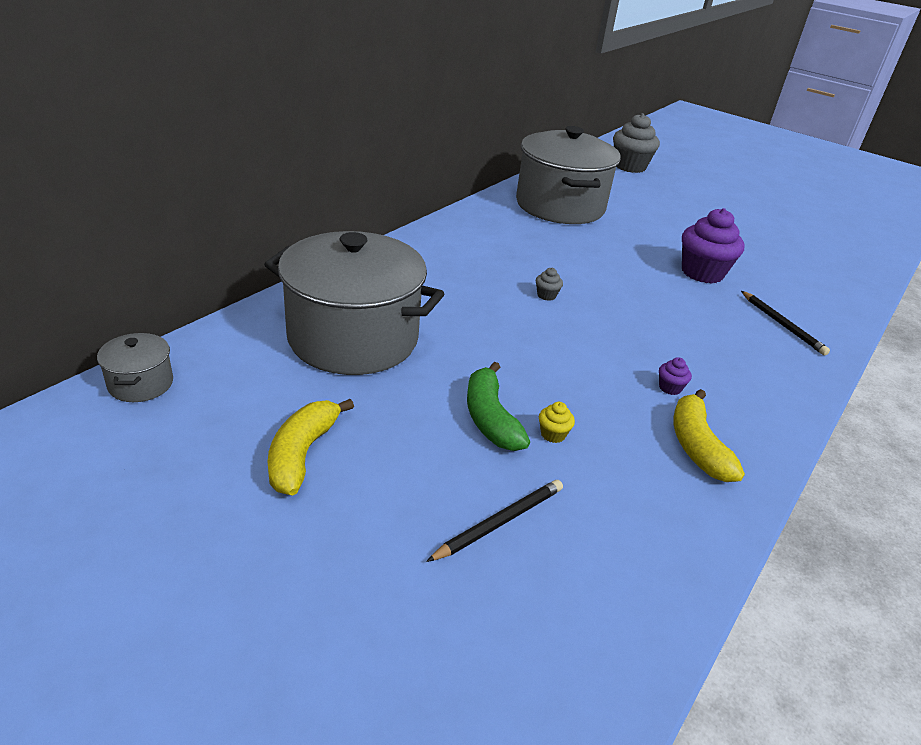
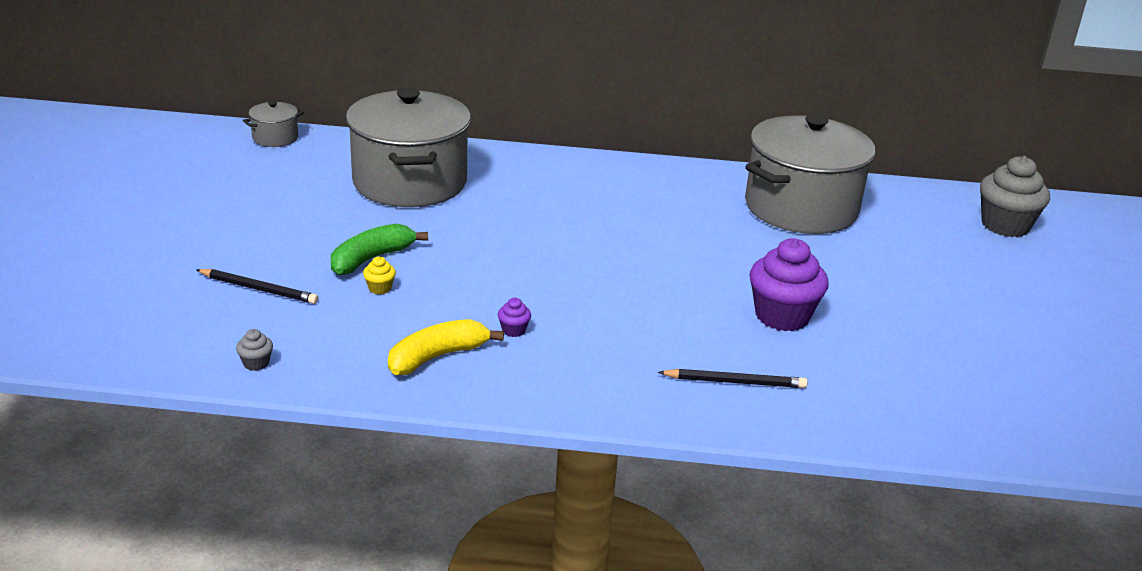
camera: 60 degrees right, 5 degrees down
yellow banana [268,399,354,495] -> none
grey cupcake [536,268,563,301] -> grey cupcake moved to [236,329,273,371]
black pencil [741,291,830,356] -> black pencil turned 120 degrees counterclockwise [658,369,807,388]

